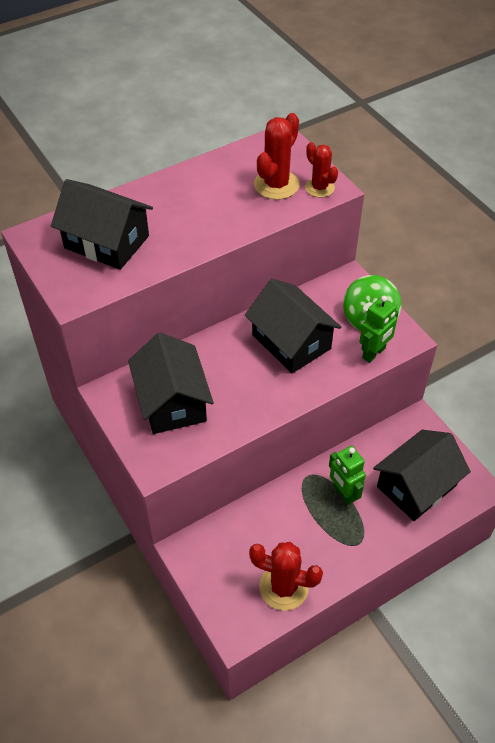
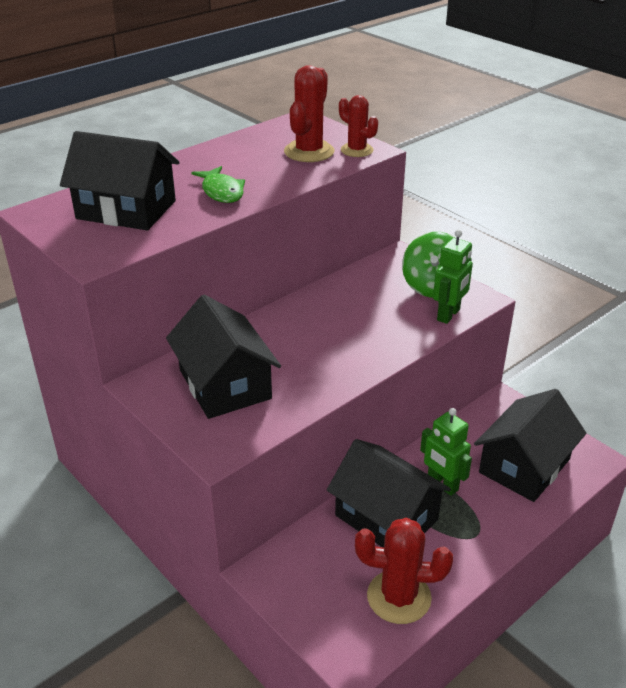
camera: 10 degrees left, 15 degrees down
black house [245,279,341,373] -> black house moved to [327,439,451,547]
none -> green fish [191,166,245,203]

